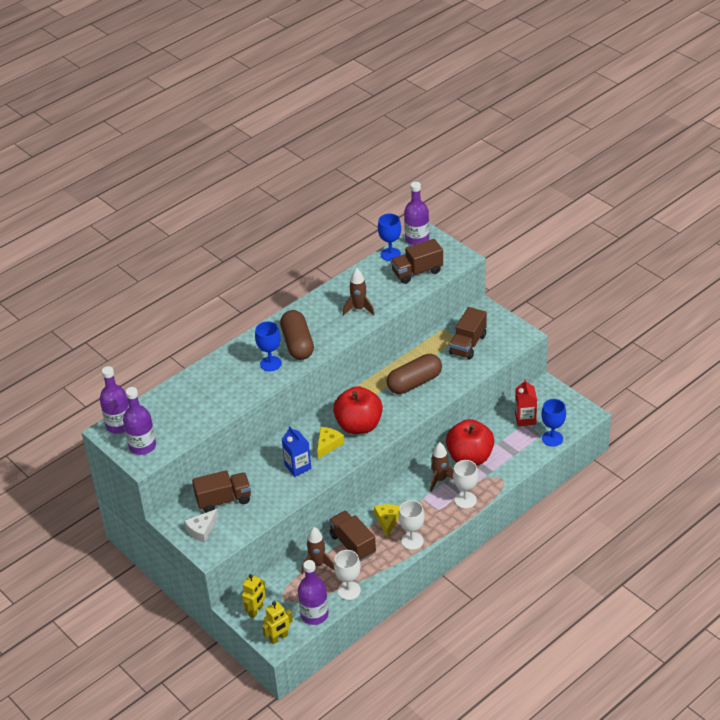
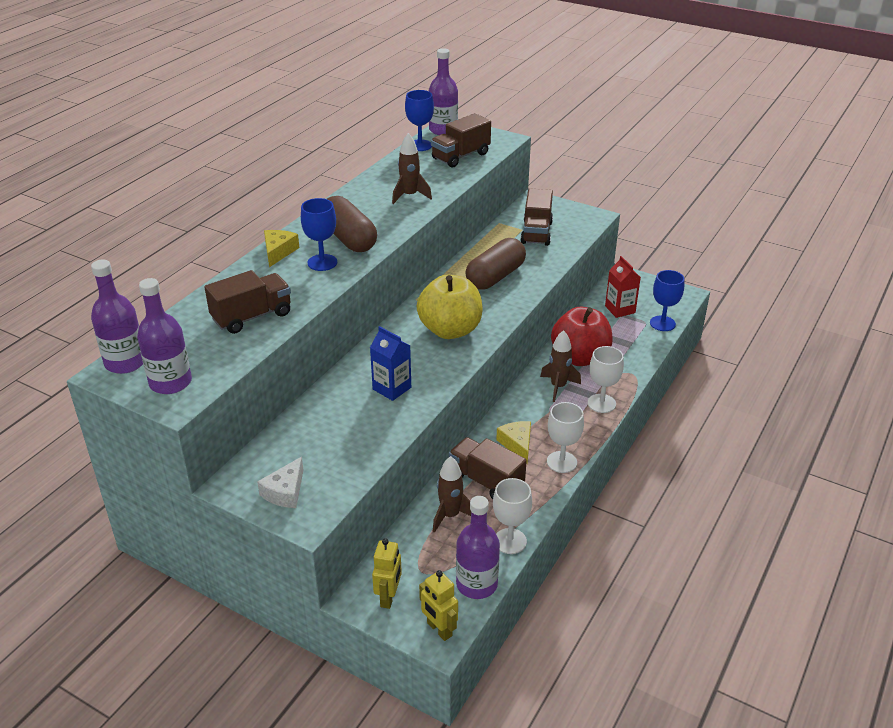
camera: 20 degrees left, 5 degrees down
brown truck [192,470,251,513] -> brown truck moved to [204,270,291,334]
yellow robot [262,601,293,644] -> yellow robot turned 105 degrees clockwise [419,570,458,641]
yellow cheese [317,427,344,459] -> yellow cheese moved to [264,230,299,267]
red apple [333,386,383,434] -> yellow apple [417,275,483,339]

